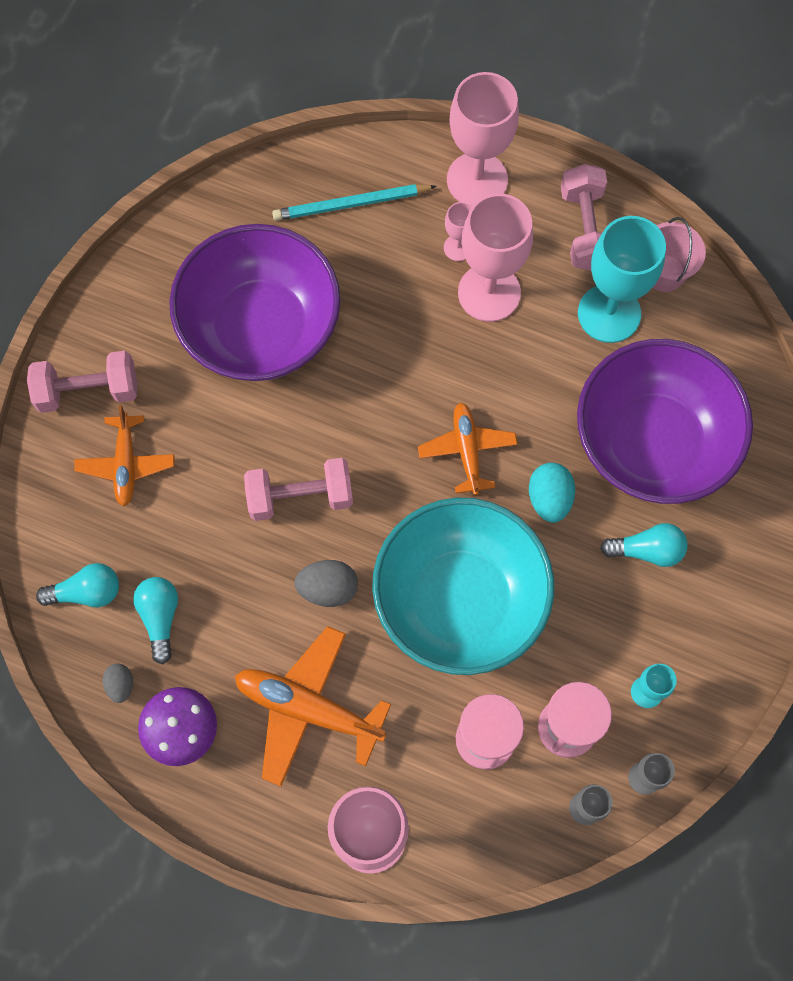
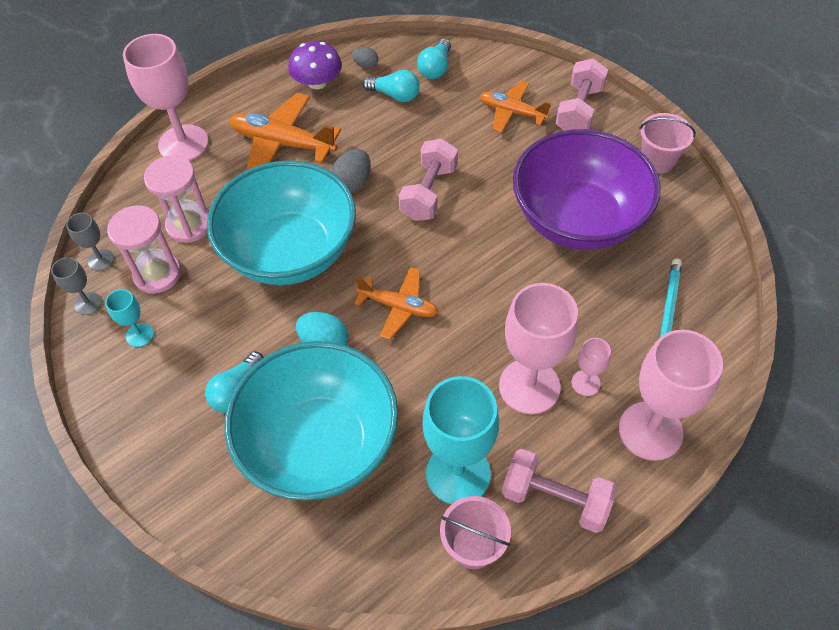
camera: 120 degrees right, 15 degrees down
orange plane [235,626,391,786] -> orange plane turned 120 degrees counterclockwise [230,93,341,170]
purple bowl [577,339,753,504] -> turquoise bowl [224,341,398,501]
none -> pink bucket [639,113,696,173]

